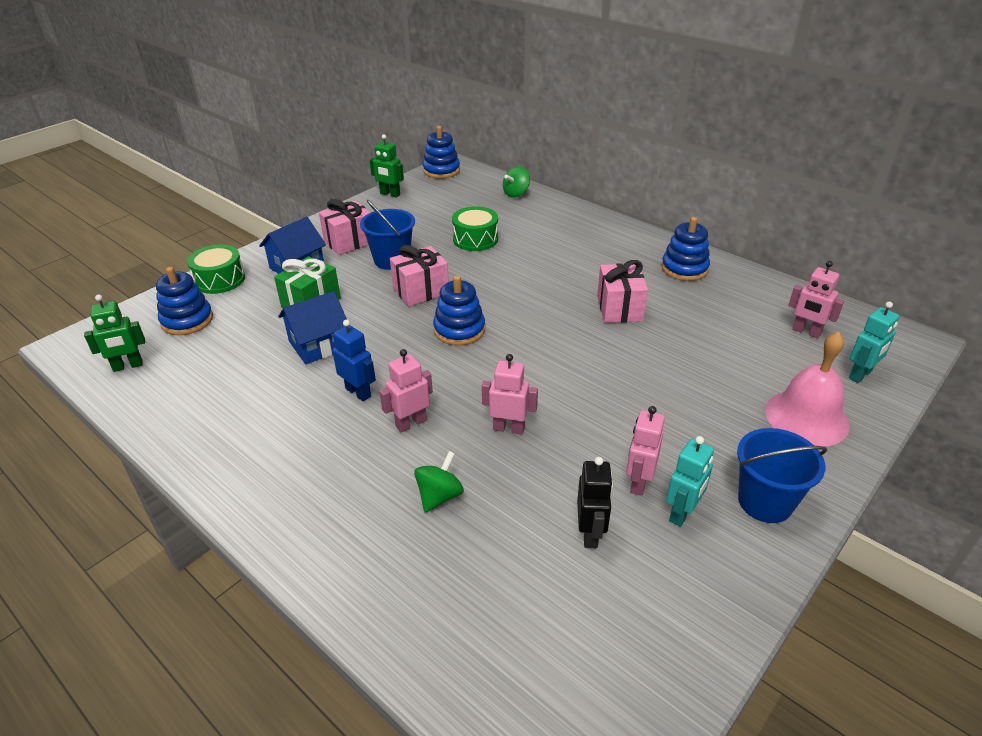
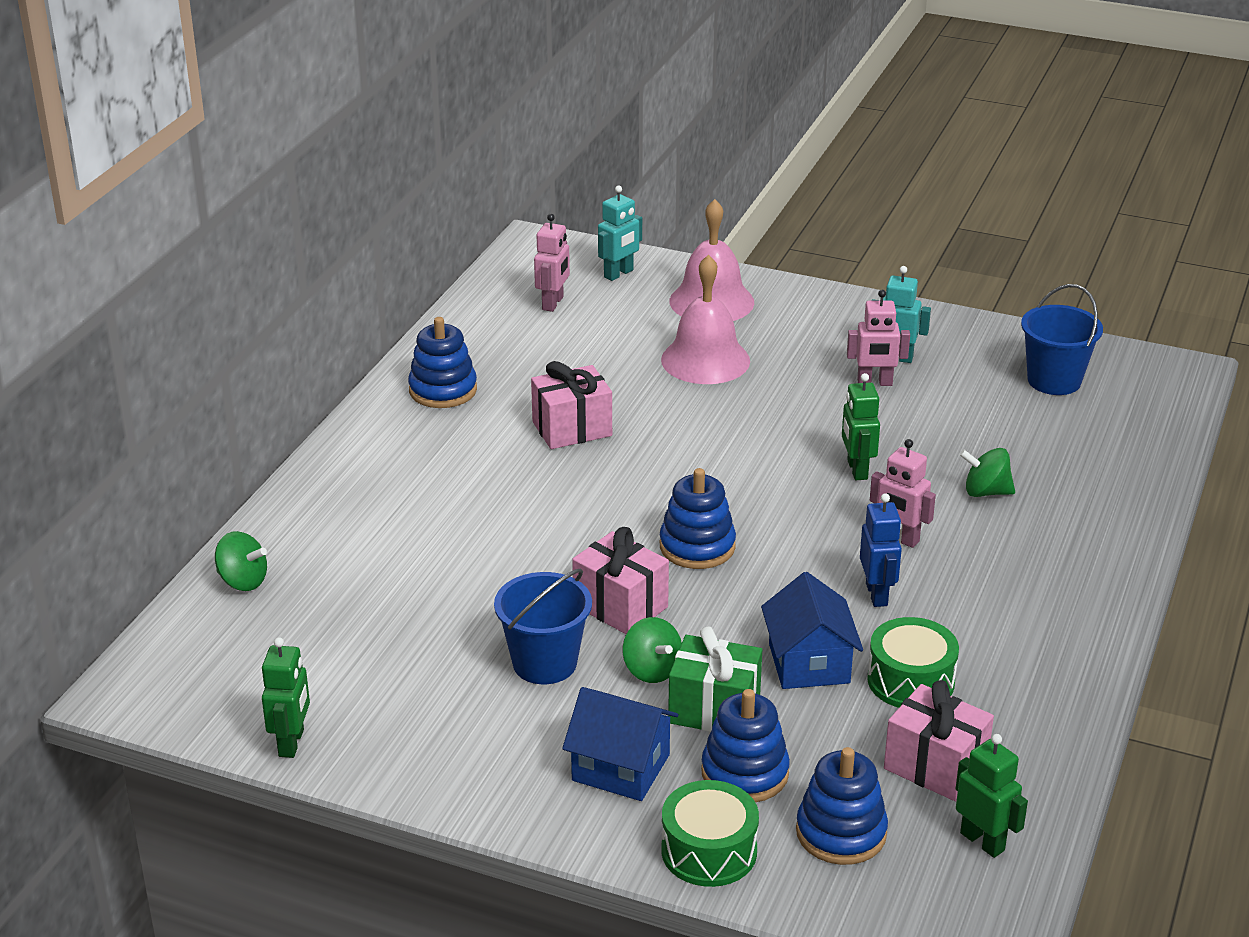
camera: 110 degrees left, 5 degrees down
blue house [278,291,347,364] -> blue house turned 45 degrees clockwise [761,572,863,689]
pink gift [319,199,371,255] -> pink gift moved to [884,680,994,801]
blue robot [332,320,376,401] -> blue robot turned 150 degrees clockwise [860,493,902,607]
blue stacking toy [423,126,460,179] -> blue stacking toy moved to [701,689,790,802]
green drum [452,206,498,251] -> green drum moved to [867,617,959,708]
pink robot [482,354,538,434] -> green robot [842,373,880,480]
black robot [577,457,613,548] -> none
blue bucket [737,428,827,523] -> blue bucket moved to [1021,284,1103,395]
turquoise robot [849,301,900,383] -> turquoise robot turned 105 degrees clockwise [598,186,642,281]
none -> green spinning top [623,617,682,683]
none -> pink bell [661,255,750,384]

